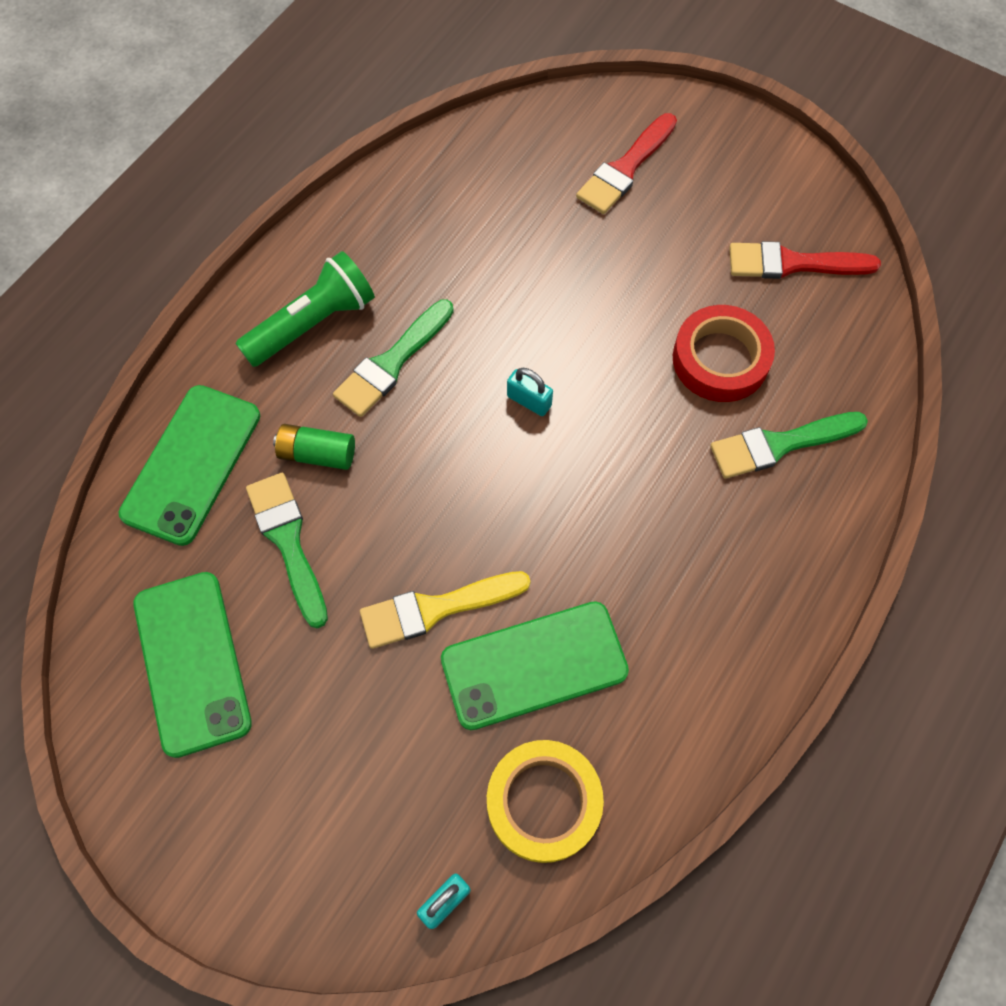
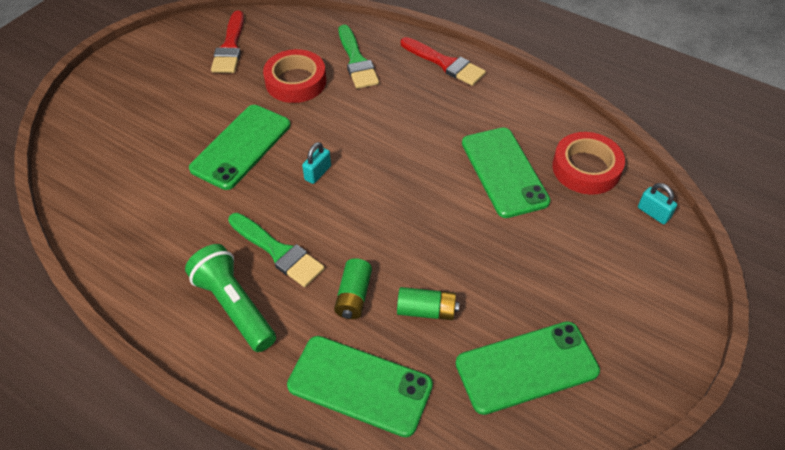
camera: 90 degrees left, 15 degrees down
green brush [246,473,328,629] -> green battery [397,287,459,320]
yellow brush [360,571,531,649] -> none
yellow tape [487,740,604,863] -> red tape [552,132,625,195]
red brush [576,113,677,214] -> red brush moved to [401,37,486,86]
none -> green phone [189,105,290,190]

